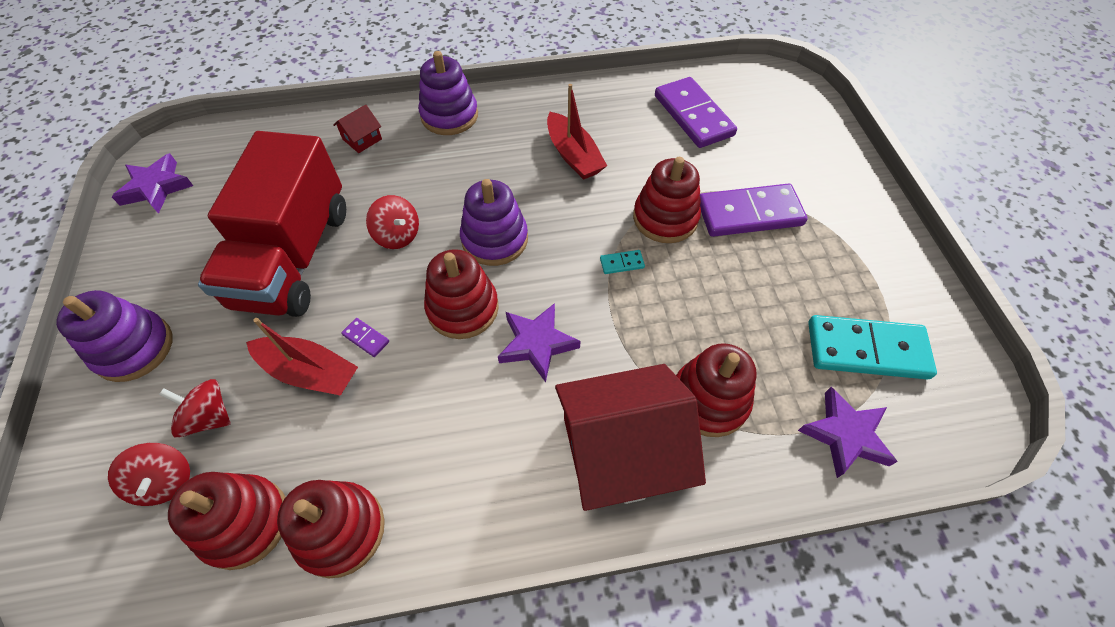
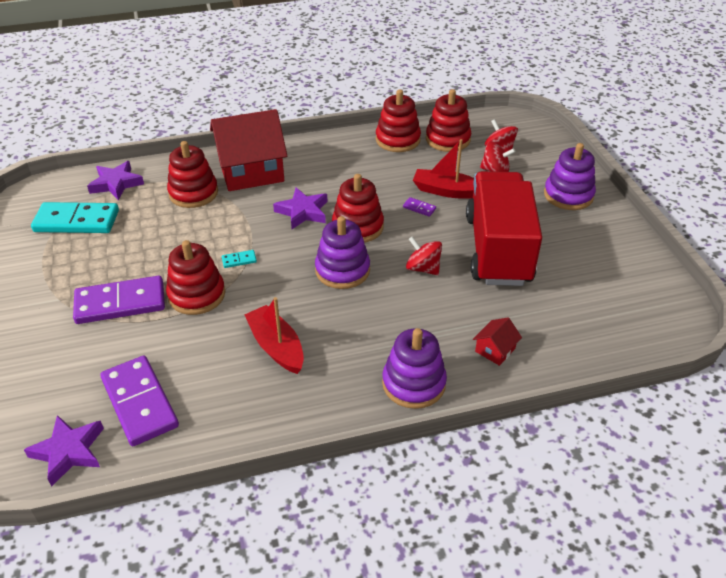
camera: 175 degrees right, 15 degrees down
purple star [112,153,193,214] -> purple star moved to [24,415,104,486]

